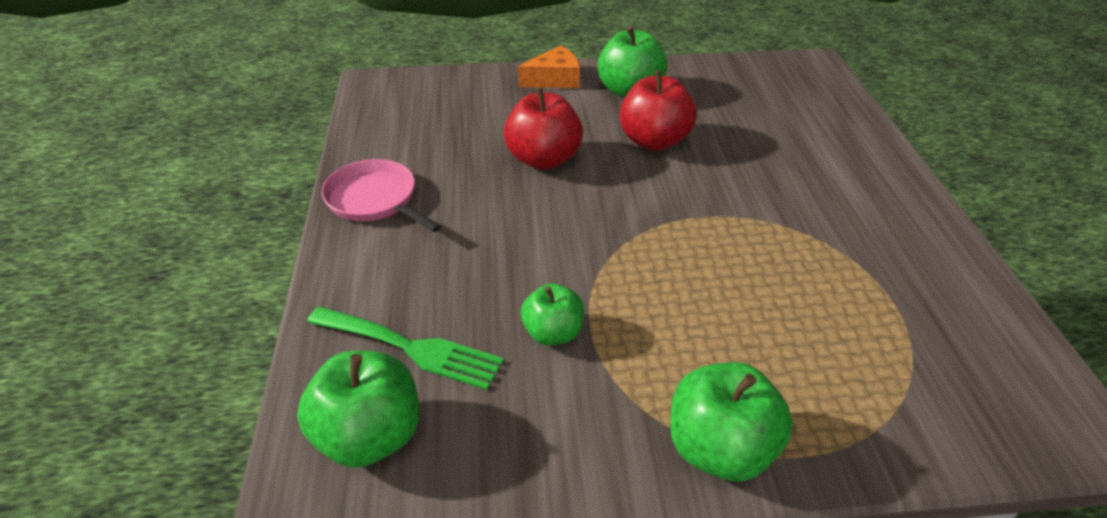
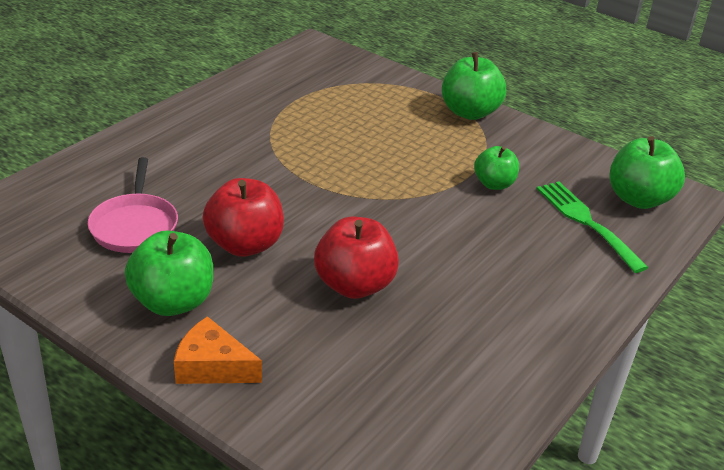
camera: 140 degrees left, 5 degrees down
pink pan [322,159,441,232] -> pink pan moved to [88,157,178,253]

